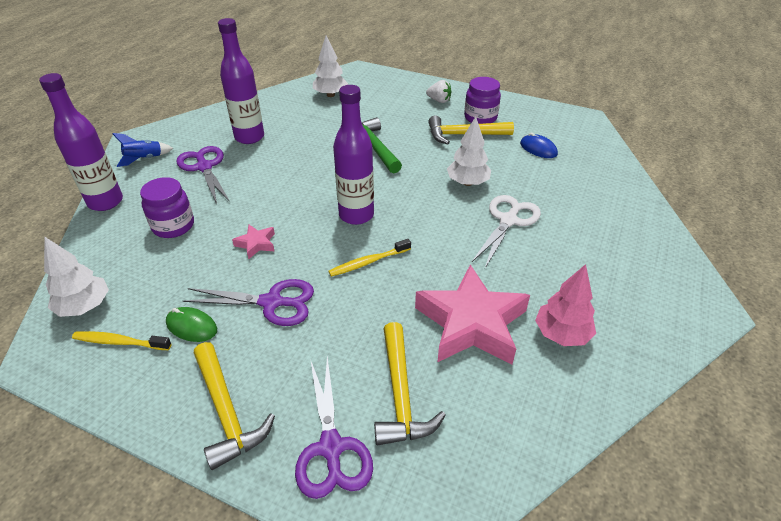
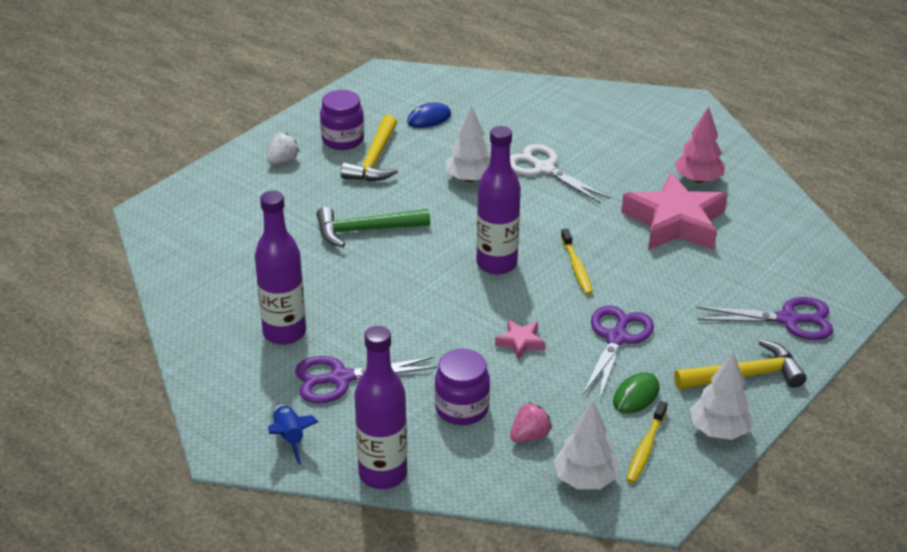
camera: 75 degrees left, 5 degrees down
white tree [313,35,348,97] -> white tree moved to [690,352,754,440]
yellow hammer [374,322,446,445] -> none
none -> pink strawberry [510,402,552,443]

